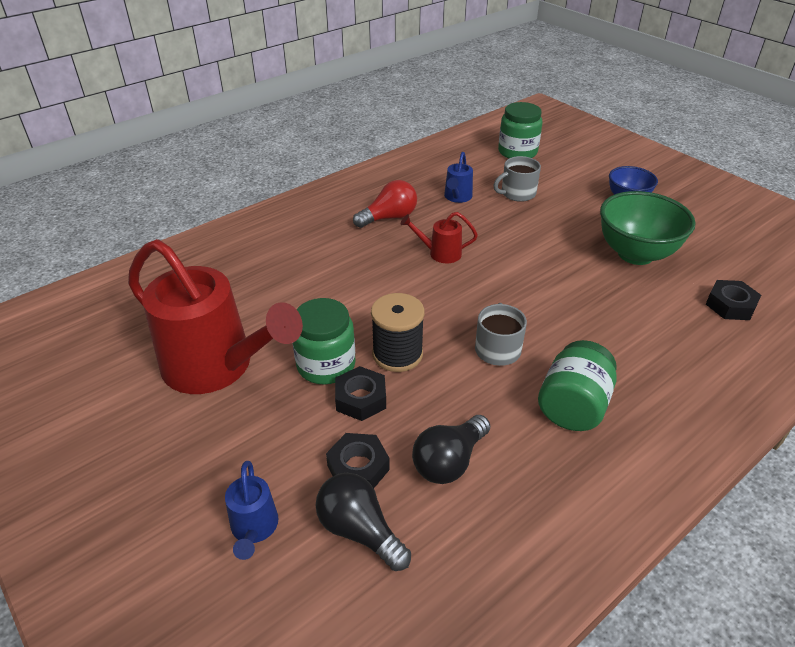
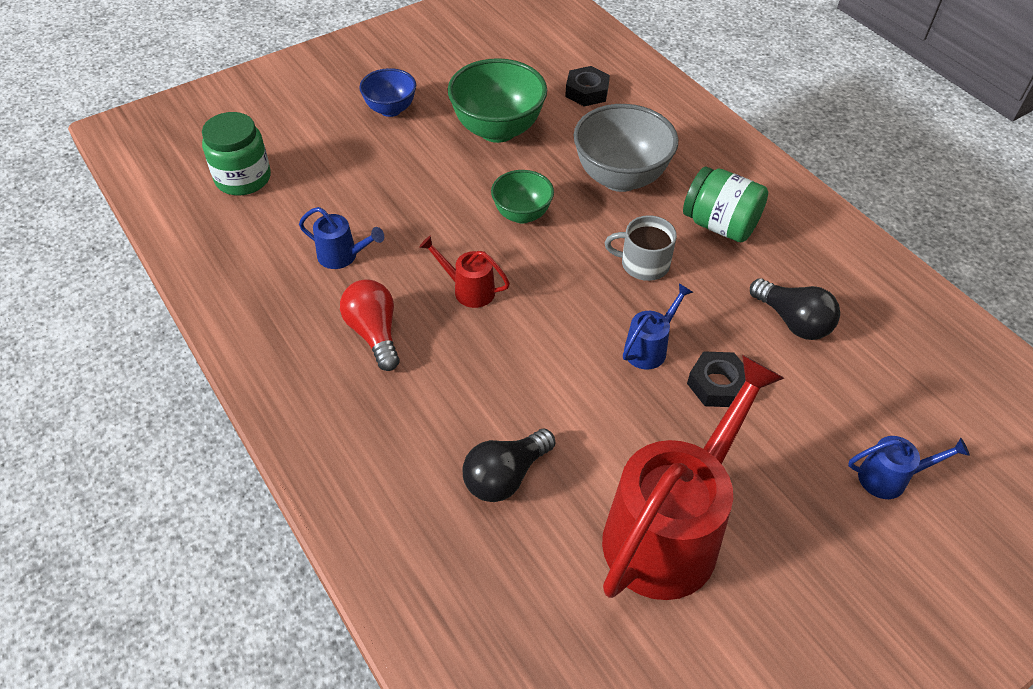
camera: 85 degrees left, 10 degrees up
green jar [293,298,356,385] -> none
black light bulb [316,473,411,571] -> black light bulb moved to [463,429,555,502]
black nut [326,433,390,489] -> none
black spool [371,293,425,372] -> blue watering can [623,283,693,369]
red watering can [400,212,478,263] -> red watering can turned 105 degrees clockwise [419,236,510,308]
grey mug [493,156,541,202] -> none
none -> green bowl [491,170,554,224]
none -> grey bowl [573,104,679,192]

